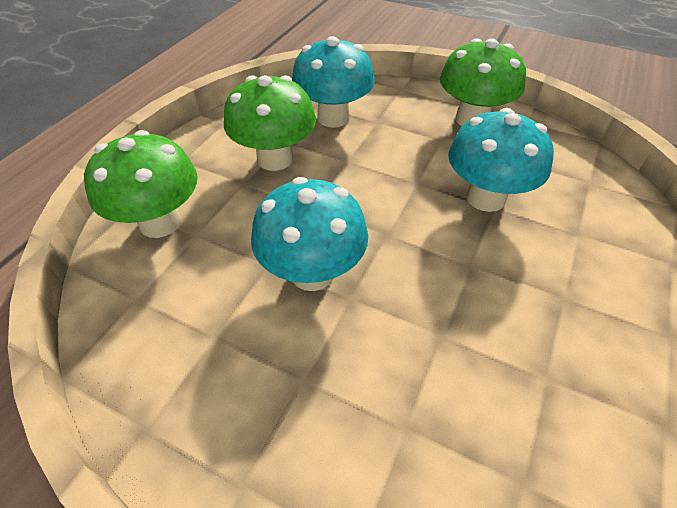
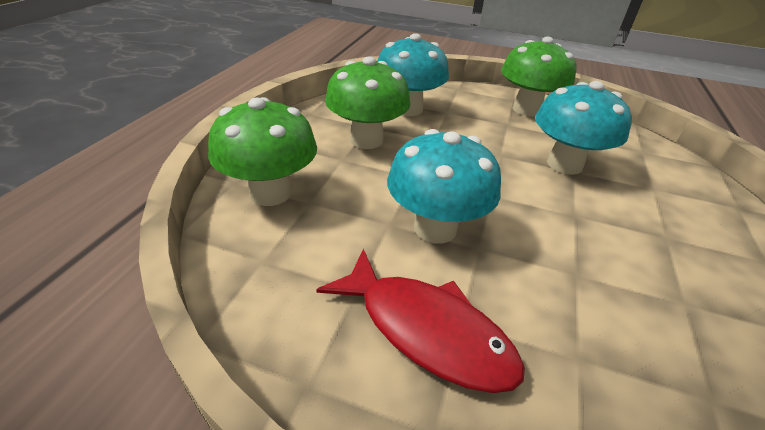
camera: 10 degrees left, 10 degrees down
none -> red fish [316,249,525,393]

